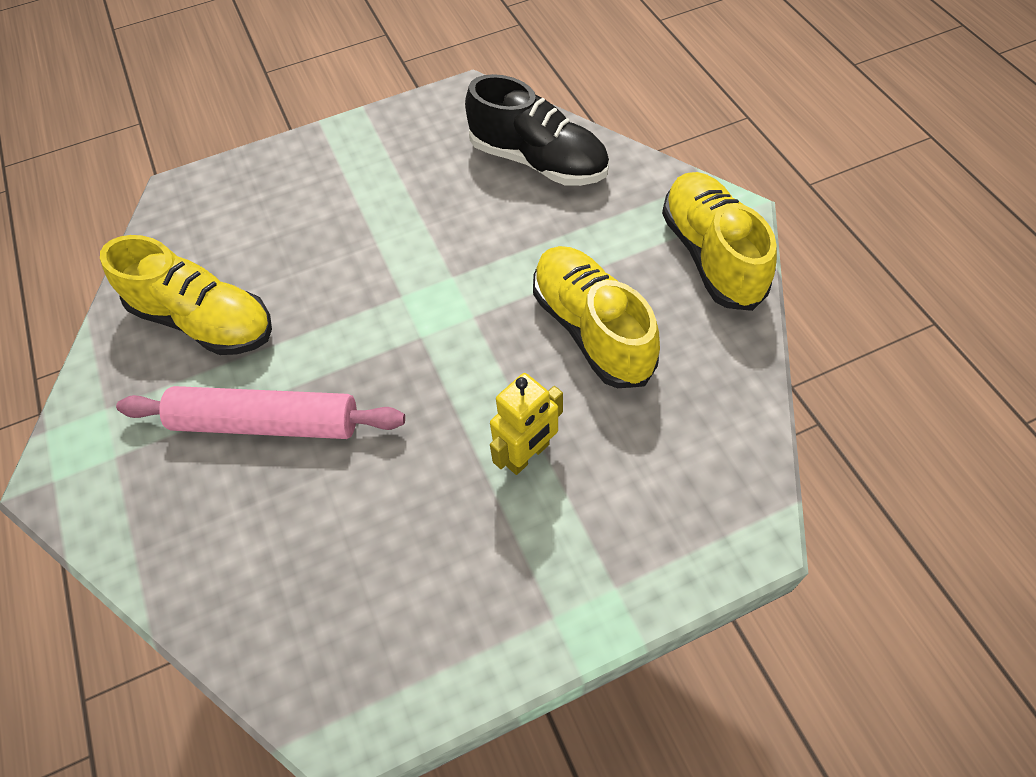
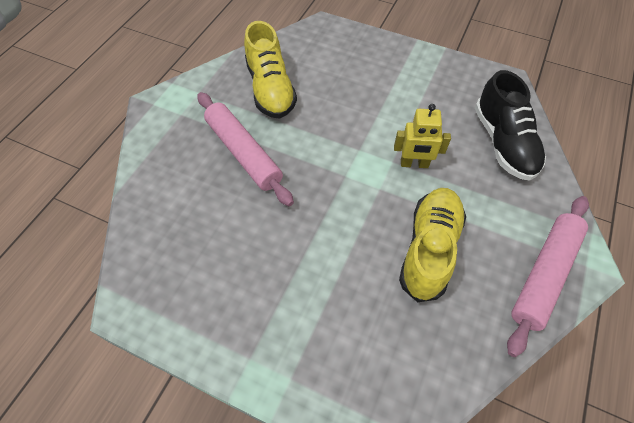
camera: 45 degrees right, 0 degrees up
yellow robot [490,373,563,475] -> yellow robot moved to [394,104,451,168]
yellow shoe [662,172,777,311] -> pink rolling pin [507,196,589,357]

